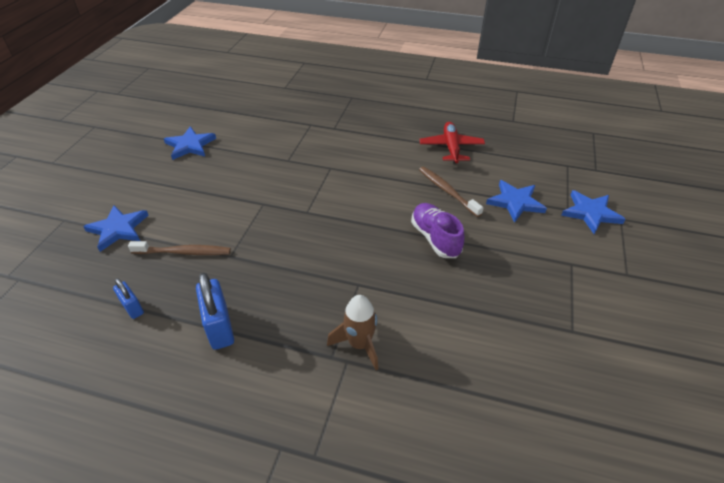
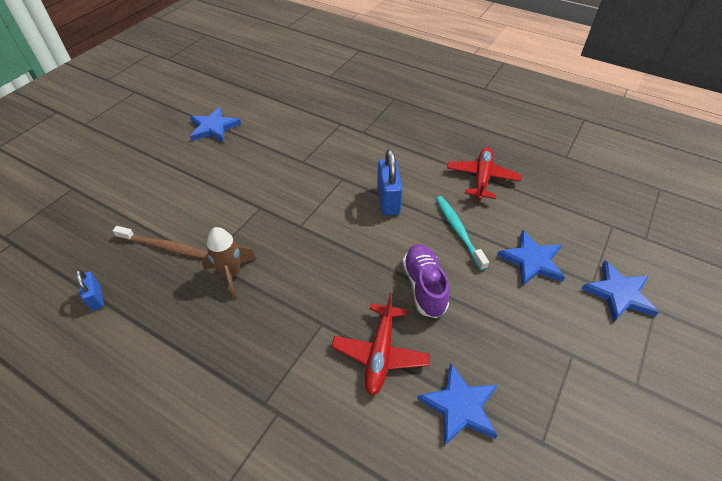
camera: 15 degrees right, 5 degrees up
blue star [83,205,149,252] -> blue star moved to [417,363,498,446]
blue padlock [196,273,234,350] -> blue padlock moved to [377,149,403,216]
brown rocket [327,295,378,370] -> brown rocket moved to [202,227,256,299]
brown toothbrush [419,167,484,217] -> turquoise toothbrush [436,196,489,270]
none -> red plane [331,292,430,396]

